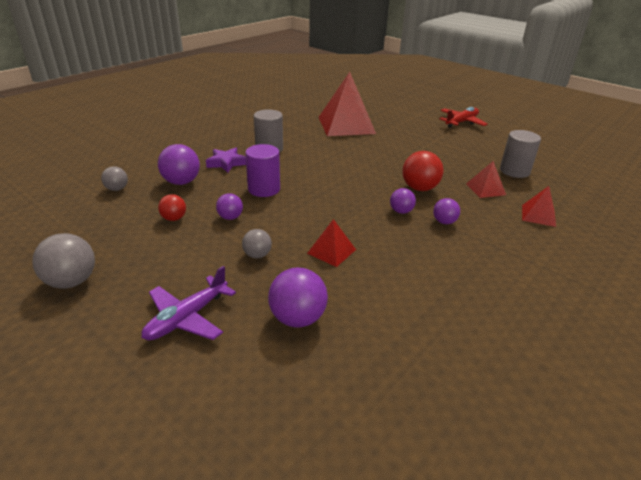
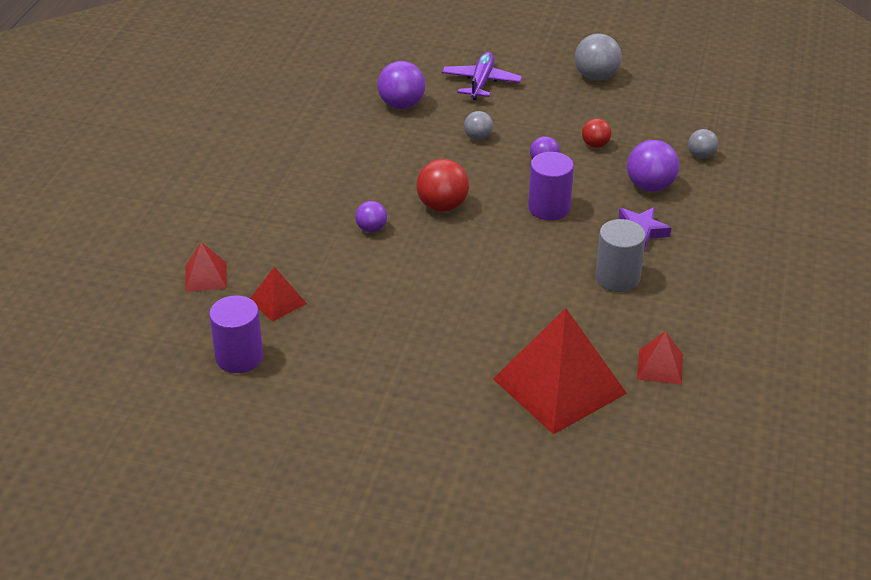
camera: 155 degrees right, 5 degrees up
red pyramid [307,219,356,267] -> red pyramid moved to [637,331,683,385]
red ball [403,151,443,191] -> red ball moved to [416,159,469,212]
purple ball [433,198,460,224] -> none
red plane [439,107,488,128] -> none
grey cylinder [500,130,541,178] -> purple cylinder [209,296,263,373]

